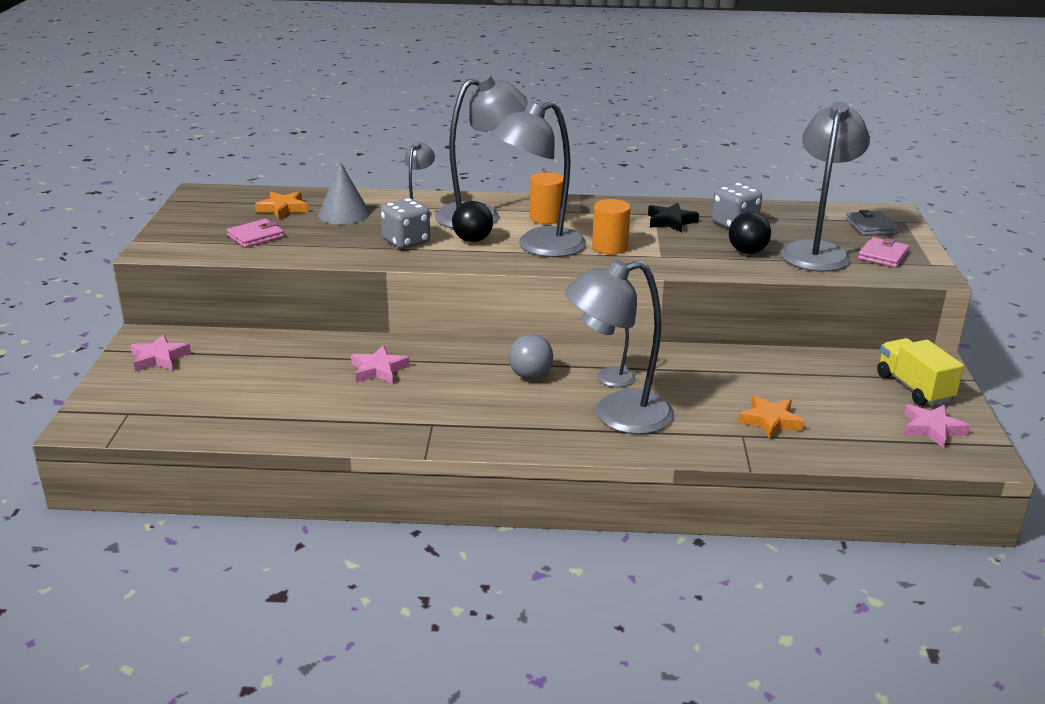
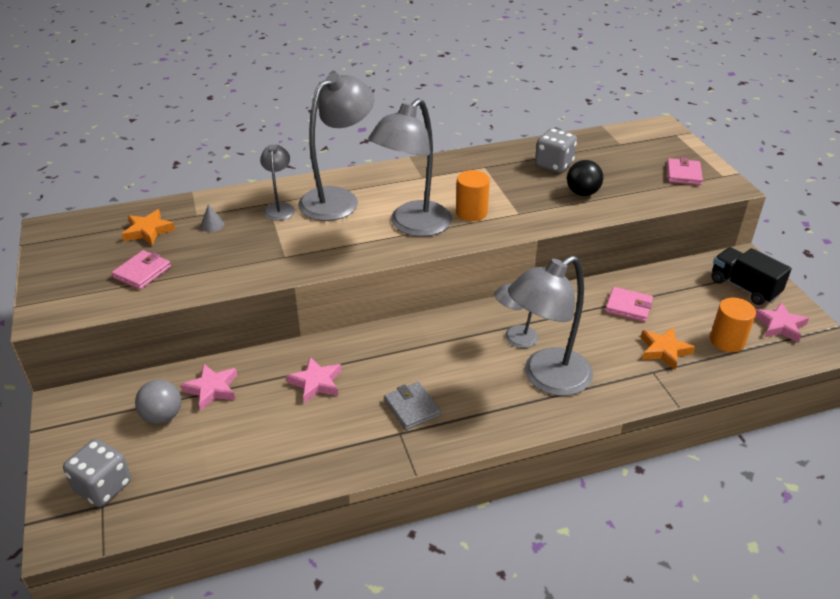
camera: 20 degrees left, 10 degrees up
pink star [130,334,191,372] -> pink star moved to [181,364,237,411]
grey cone [318,162,370,225] -> grey cone [200,204,224,232], size x0.47
grey dice [380,198,430,249] -> grey dice moved to [63,439,131,507]
black ball [452,201,493,242] -> none
grey ball [508,334,553,379] -> grey ball moved to [135,379,182,424]
orange cylinder [530,172,564,224] -> orange cylinder moved to [710,298,756,352]
black star [648,203,699,232] -> none
grey lamp [781,101,870,272] -> none
grey wallet [846,210,899,236] -> grey wallet moved to [384,382,441,430]
yellow truck [877,338,964,406] -> black truck [711,247,792,305]
none -> pink wallet [605,287,653,322]

